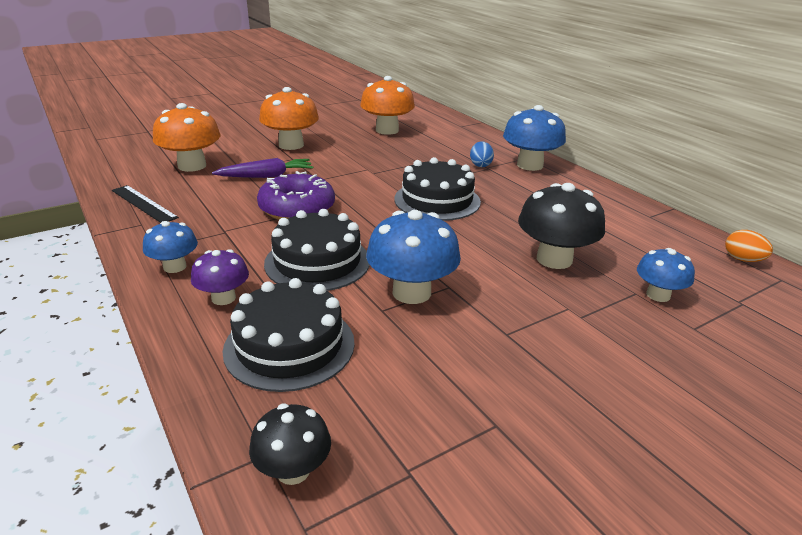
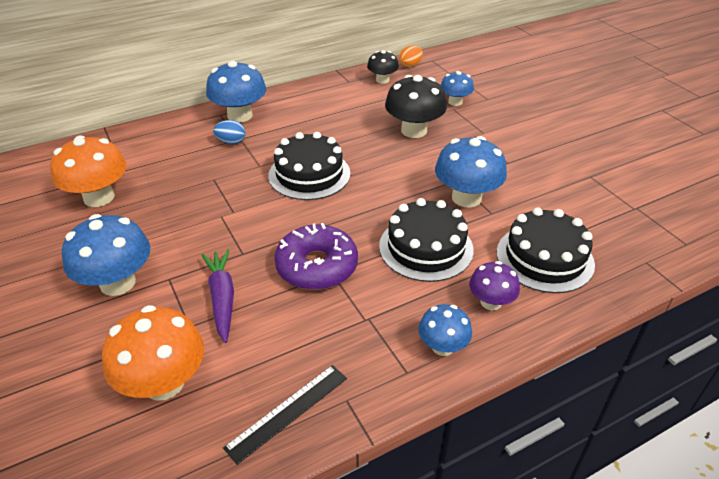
camera: 85 degrees left, 10 degrees up
black mushroom [249,404,331,485] -> black mushroom moved to [367,50,399,84]
orange mushroom [259,87,319,150] -> blue mushroom [62,214,150,296]

